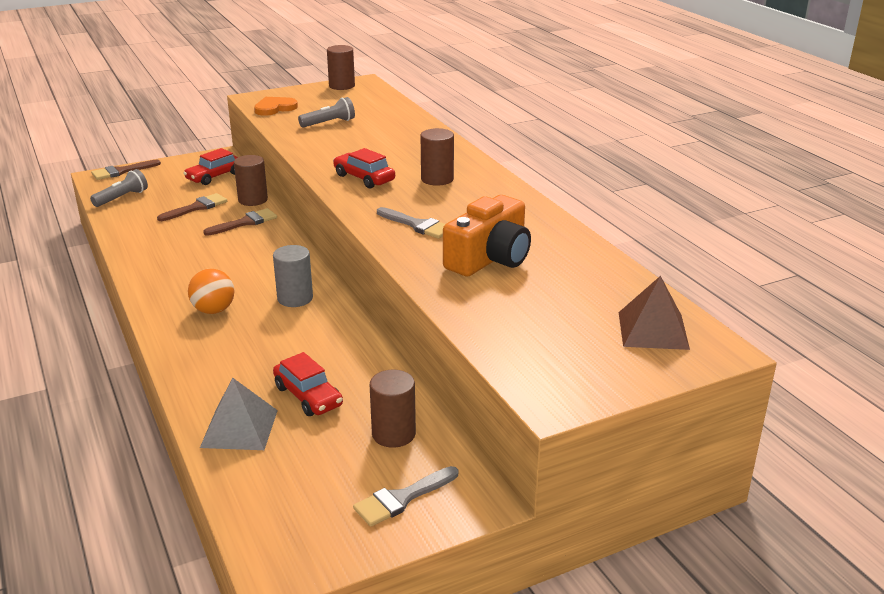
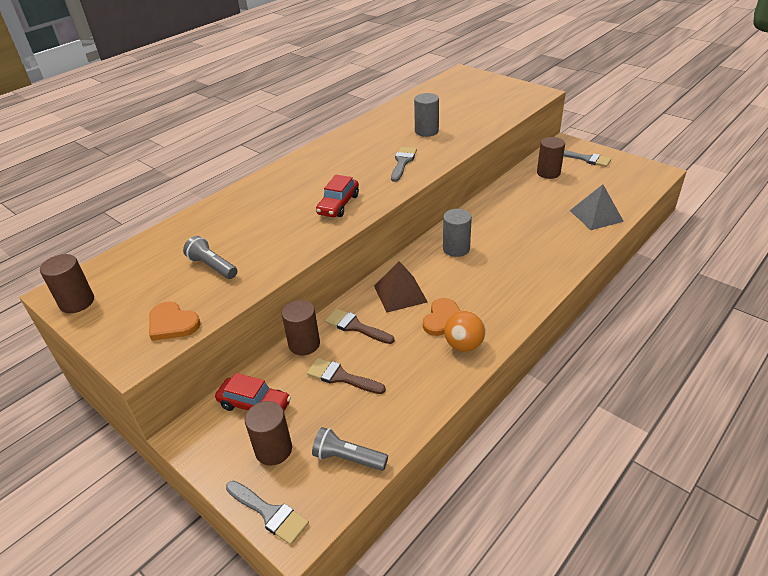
camera: 110 degrees left, 10 degrees up
brown brush [91,160,161,180] -> grey brush [226,481,309,545]
orange ball [188,269,235,314] -> orange ball moved to [444,311,486,352]
red car [273,352,343,416] -> none
brown cylinder [421,128,454,186] -> brown cylinder moved to [245,401,292,465]
orange camera [443,195,531,277] -> grey cylinder [414,93,439,137]
brown pyramid [618,276,690,350] -> brown pyramid moved to [374,261,428,313]
none -> orange heart [423,298,460,336]

